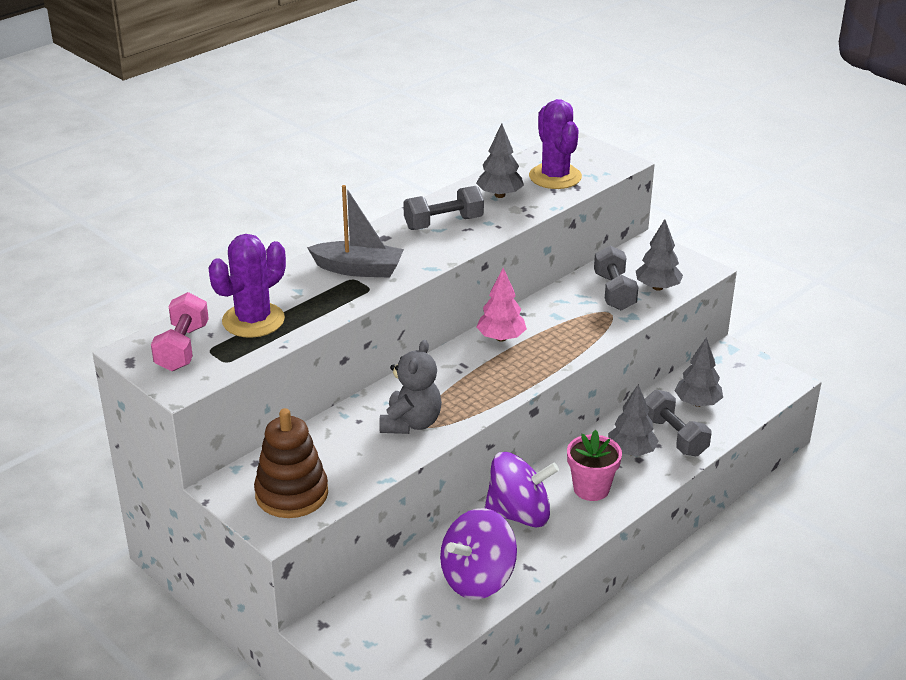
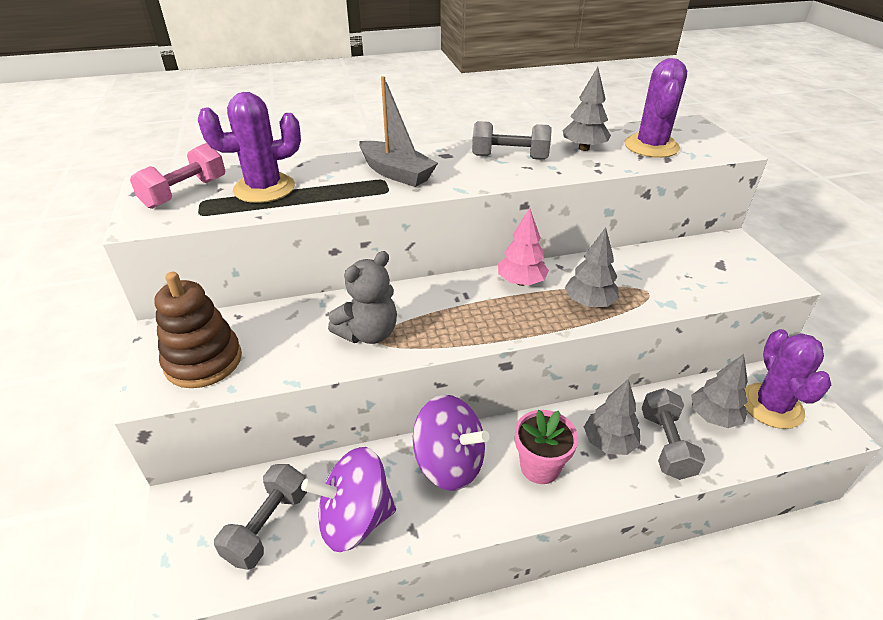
camera: 30 degrees right, 5 degrees up
grey dumbbell [594,246,638,311] -> grey dumbbell moved to [214,464,307,570]
grey tree [636,219,683,291] -> grey tree moved to [565,227,619,307]
none -> purple cactus [744,329,831,429]

